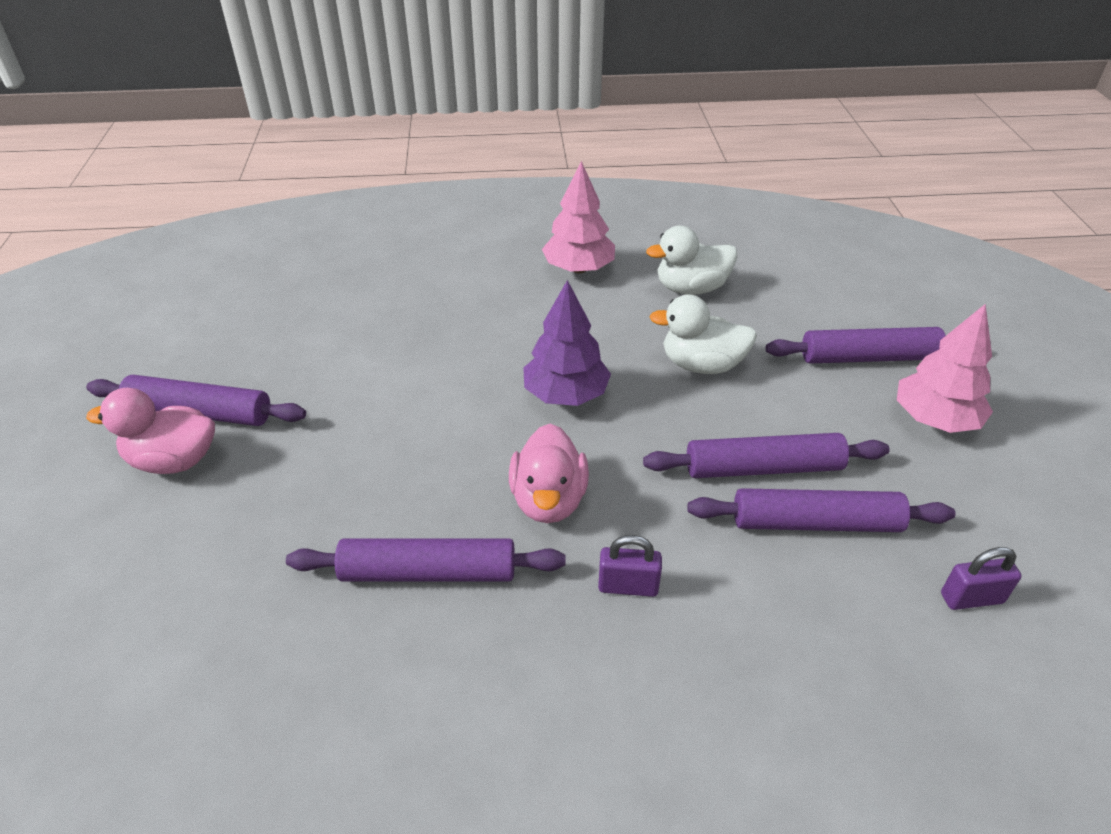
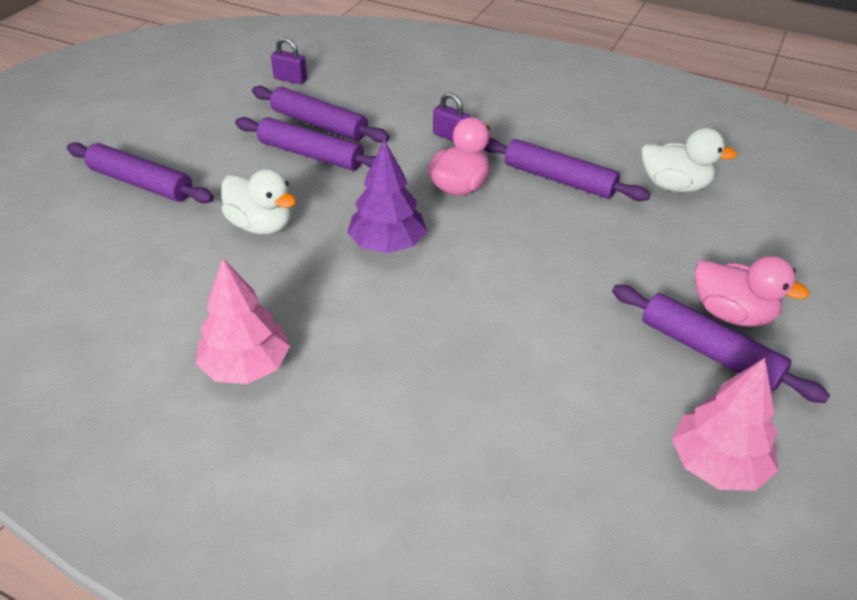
camera: 150 degrees left, 0 degrees up
white duck [646,225,738,295] -> white duck moved to [641,128,737,192]
pink tree [897,304,993,433] -> pink tree moved to [672,358,778,491]

